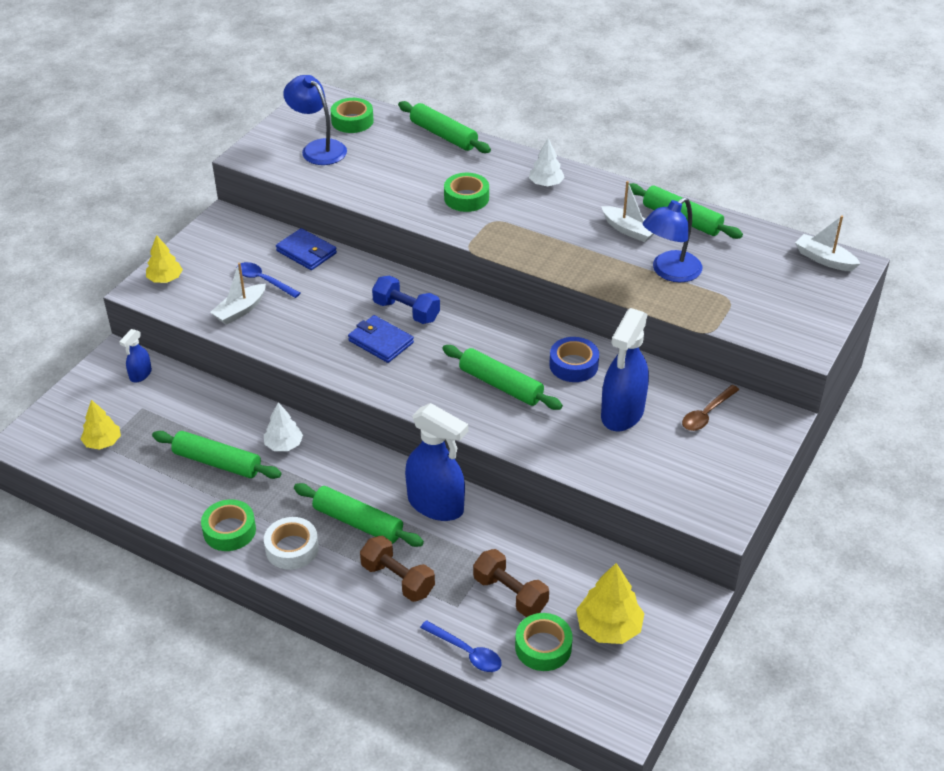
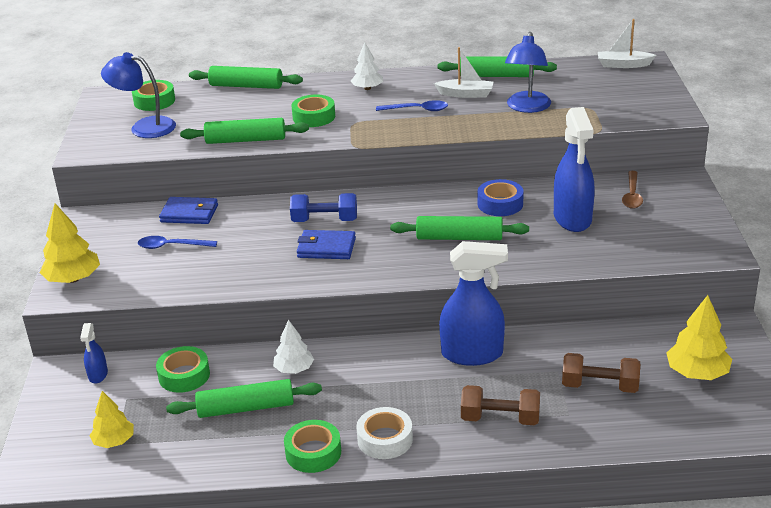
camera: 30 degrees left, 10 degrees down
yellow tree [146,235,183,283] -> yellow tree [40,203,100,283], size x1.51
white boat [210,262,266,325] -> none
green rolling pin [294,483,424,547] -> green rolling pin moved to [180,118,309,144]
blue spoon [420,620,502,672] -> blue spoon moved to [376,100,448,111]
green tape [515,613,573,671] -> green tape moved to [156,346,210,393]

